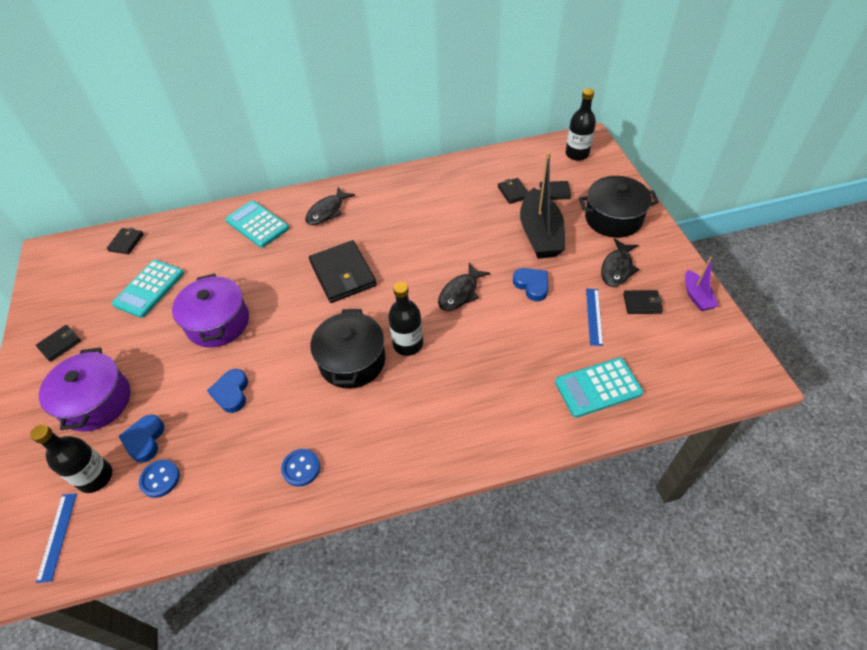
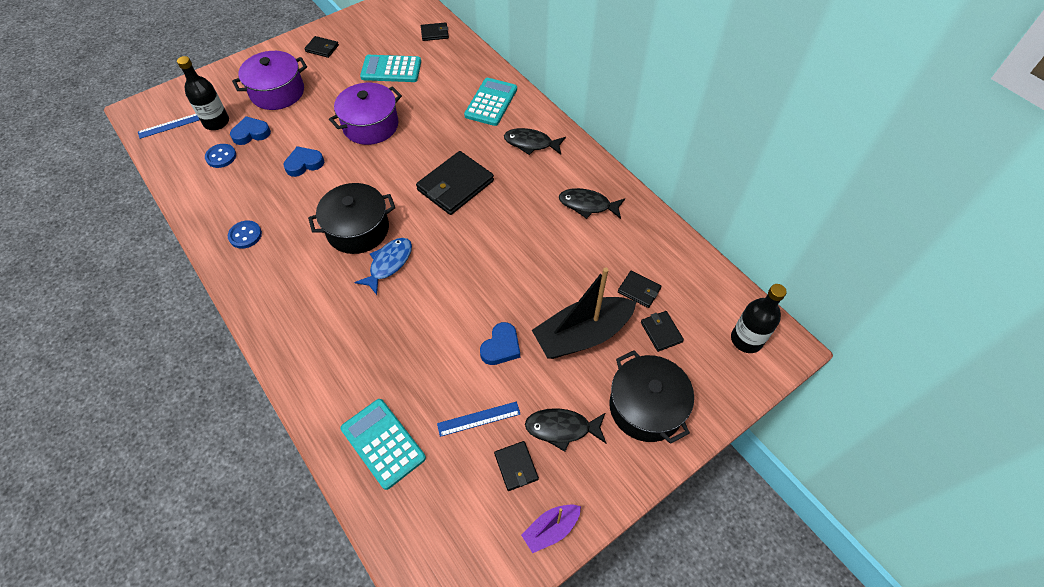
camera: 65 degrees right, 5 degrees up
black bottle [388,282,423,356] -> blue fish [354,238,412,295]
black fish [438,263,490,311] -> black fish moved to [559,188,625,219]
black wallet [498,178,528,204] -> black wallet turned 75 degrees clockwise [618,271,662,308]

